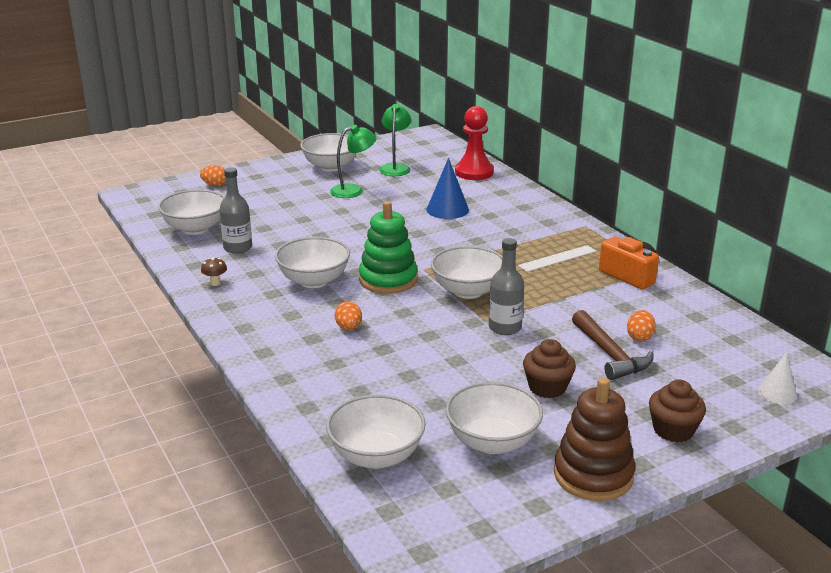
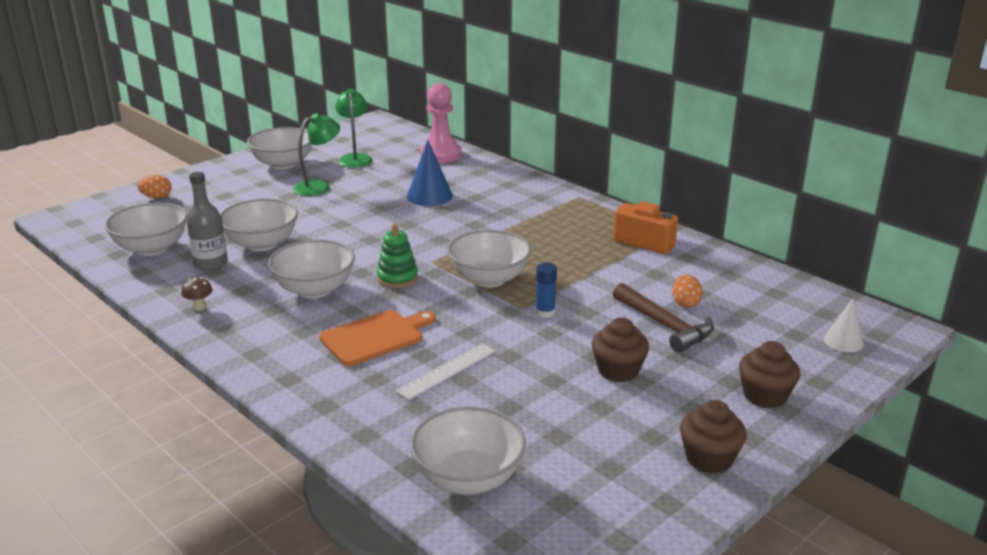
camera: 15 degrees left, 0 degrees up
orange egg [334,301,362,330] -> orange cutting board [319,310,436,366]
green stacking toy [359,201,418,294] -> green stacking toy [377,224,418,288], size x0.63
white bowl [446,382,543,454] -> white bowl moved to [220,199,298,251]
red pawn [455,106,494,180] -> pink pawn [420,83,462,163]
grey bottle [489,238,524,335] -> blue glue stick [536,262,557,318]
white ruler [518,245,597,272] -> white ruler moved to [395,343,496,400]
brown stacking toy [554,378,635,501] -> brown cupcake [680,400,747,474]

